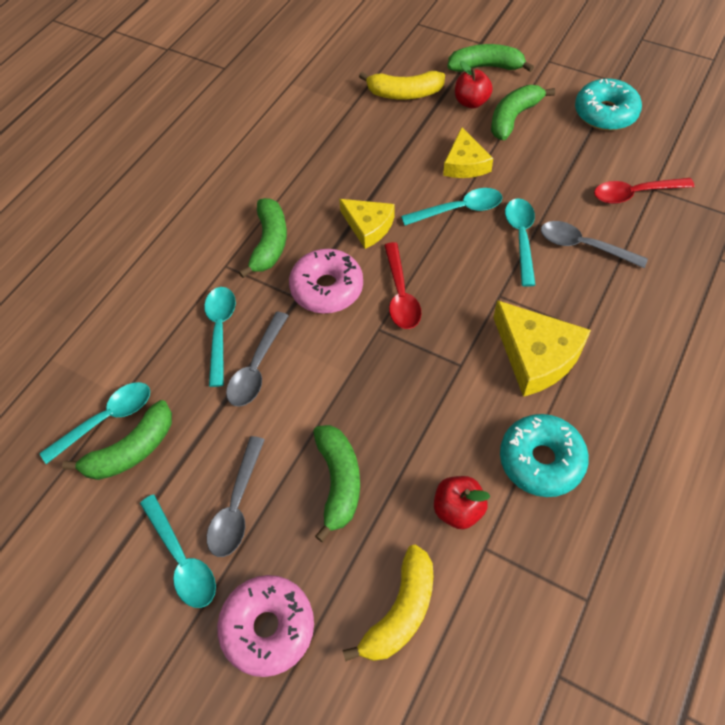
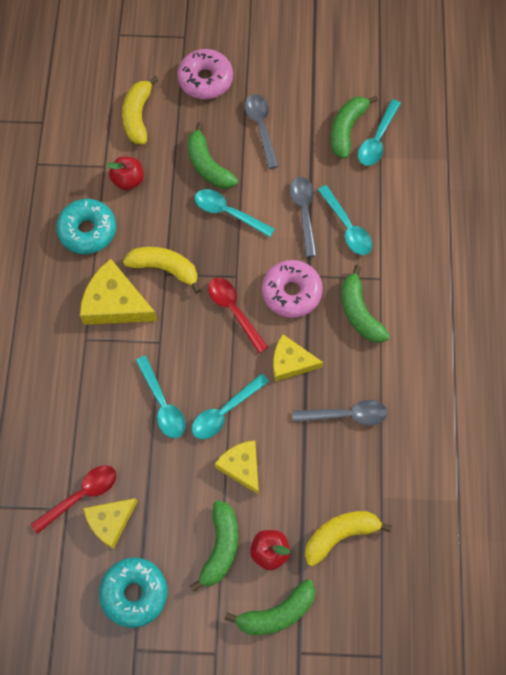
camera: 150 degrees right, 10 degrees up
turquoise spoon [140,494,216,608] -> turquoise spoon moved to [195,189,275,237]
grey spoon [541,221,648,268] -> grey spoon moved to [293,400,388,425]
none -> yellow cheese [83,498,138,549]
none -> yellow banana [123,247,201,294]

